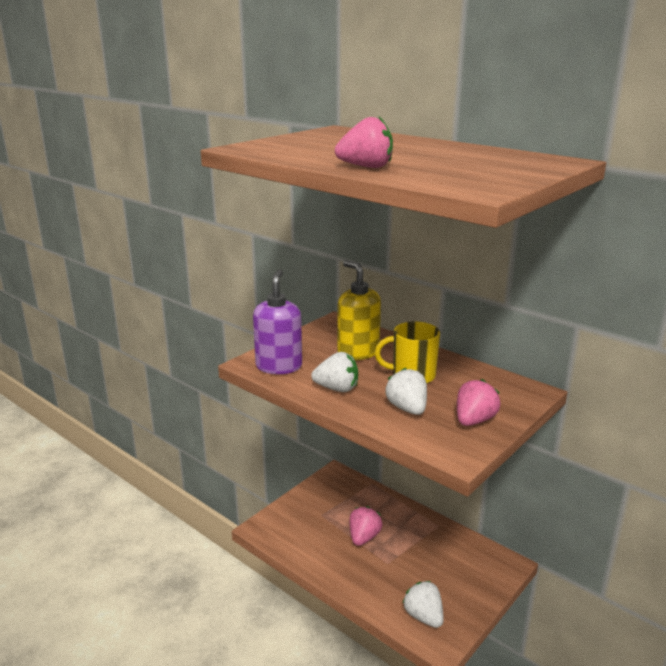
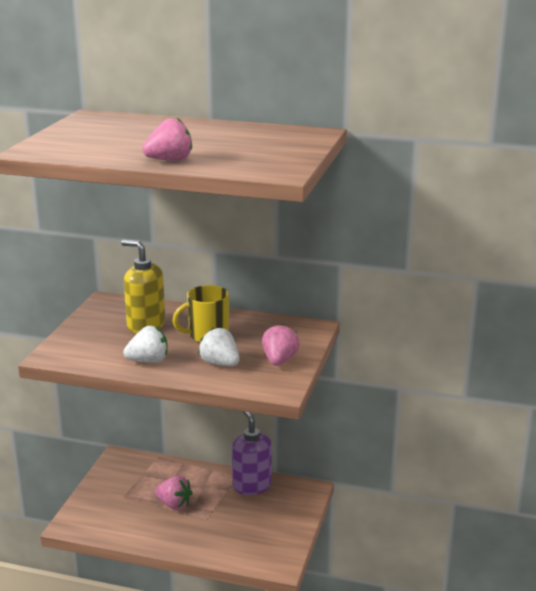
camera: 25 degrees left, 0 degrees up
purple soap dispenser [253,269,302,374] -> purple soap dispenser moved to [232,411,272,495]
pink strawberry [349,506,382,546] -> pink strawberry turned 120 degrees clockwise [155,476,193,510]
white strawberry [403,581,444,628] -> none

